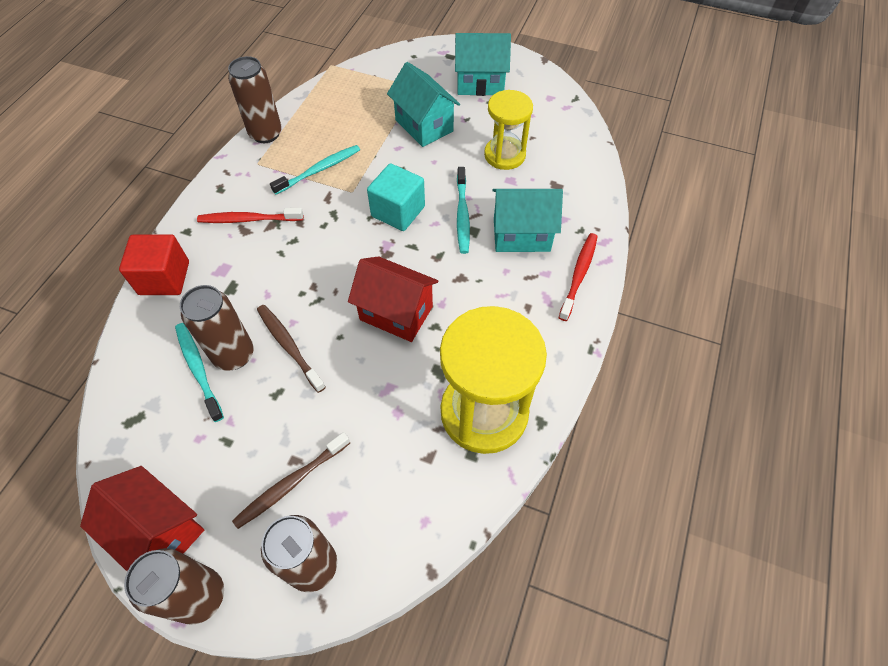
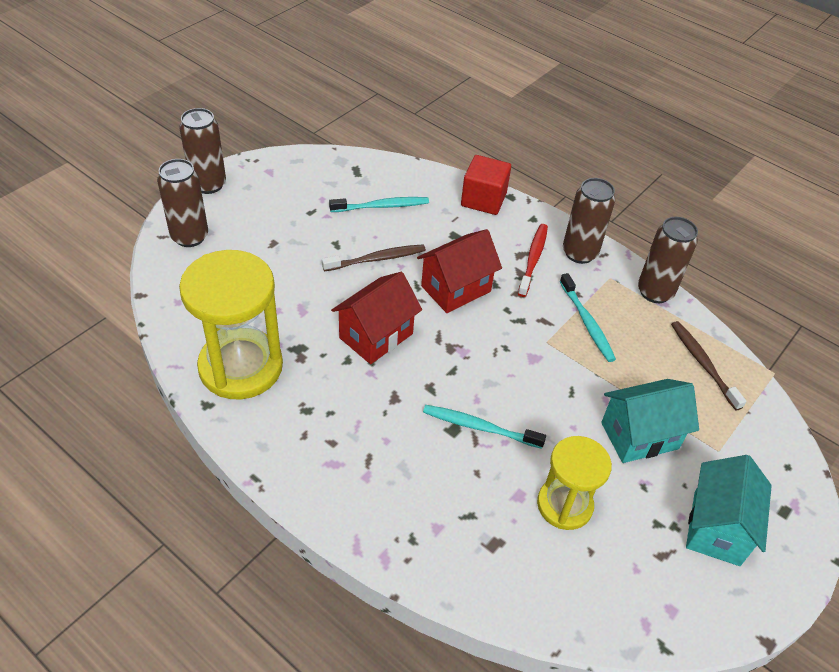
camera: 105 degrees right, 10 degrees down
red house [80,466,204,571] -> red house moved to [417,229,502,313]
brown can [180,285,254,371] -> brown can moved to [563,178,615,264]
brown toothbrush [232,432,350,529] -> brown toothbrush moved to [671,321,747,411]
turquoise cube [367,163,425,231] -> none
turquoise house [492,189,563,252] -> none
red toothbrush [559,233,598,321] -> none

